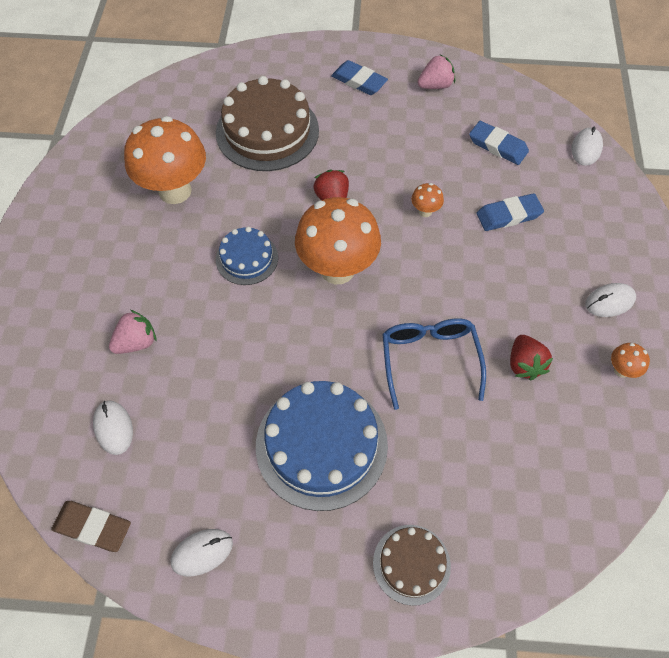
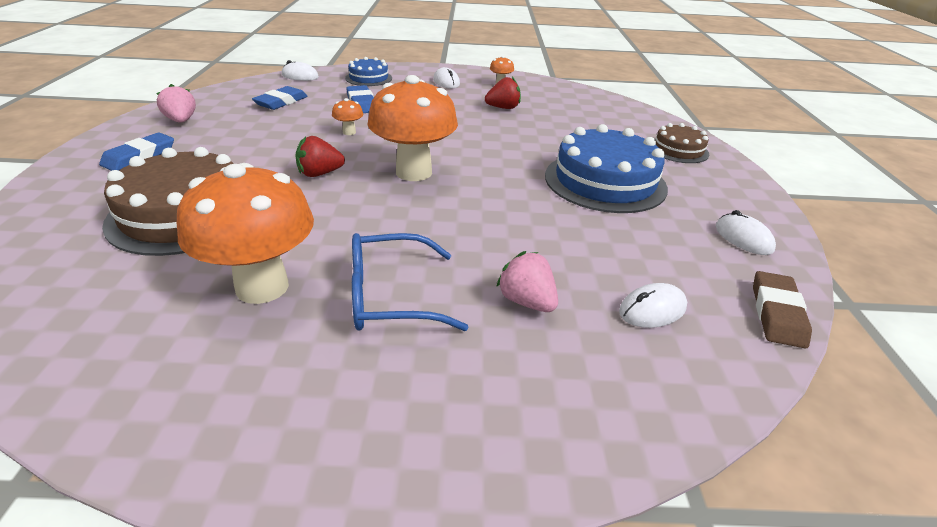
camera: 95 degrees left, 25 degrees down
blue cake [216,227,278,285] -> blue cake moved to [345,57,392,86]
blue glasses [382,318,486,410] -> blue glasses moved to [352,233,469,331]

